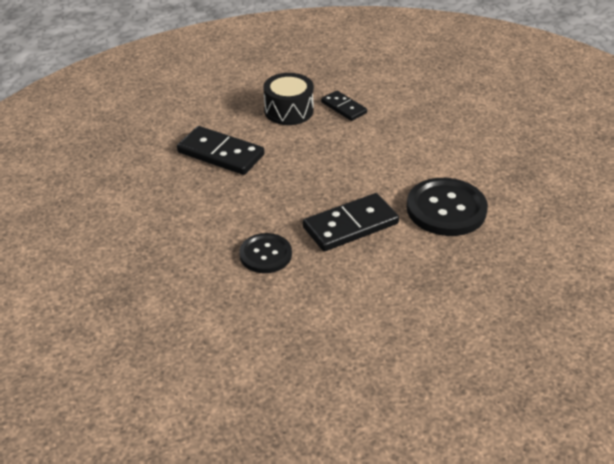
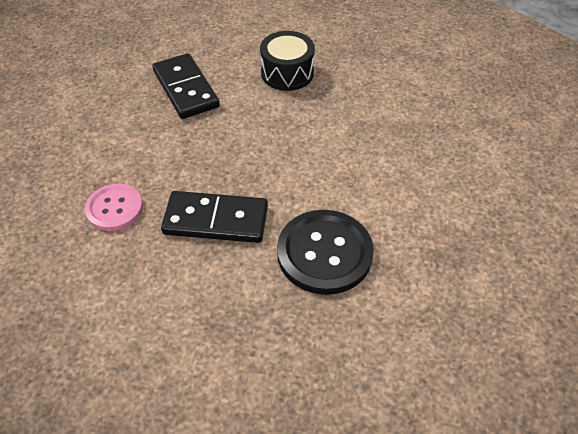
camera: 35 degrees right, 10 degrees up
black button [239,233,292,273] -> pink button [85,184,143,231]
black domino [321,91,367,121] -> none

